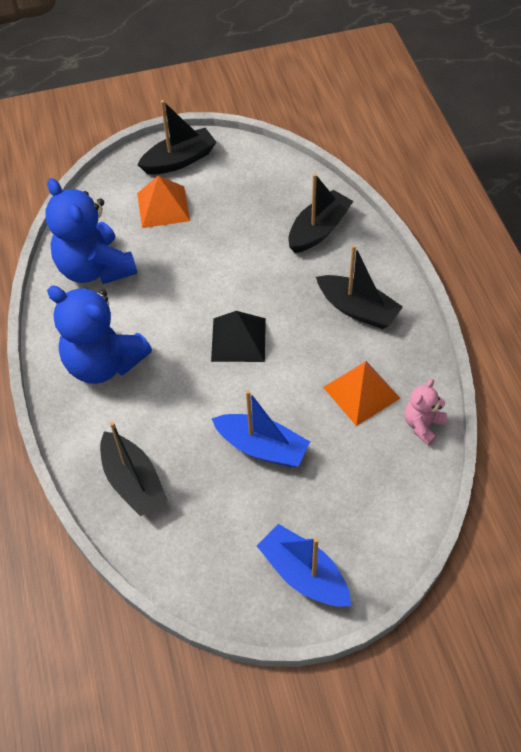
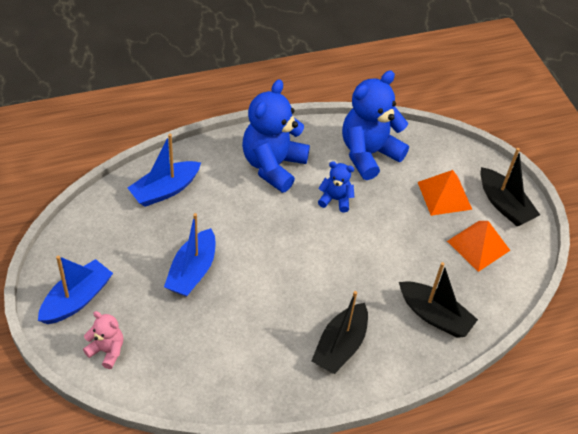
camera: 80 degrees right, 5 degrees down
black boat [100,421,167,516] -> blue boat [128,134,201,207]
black pyramid [211,311,266,362] -> none
orange pyramid [323,361,400,426] -> orange pyramid moved to [447,221,511,272]
pink teddy bear [405,379,448,446] -> pink teddy bear moved to [83,311,124,369]
none -> blue teddy bear [318,161,354,213]

